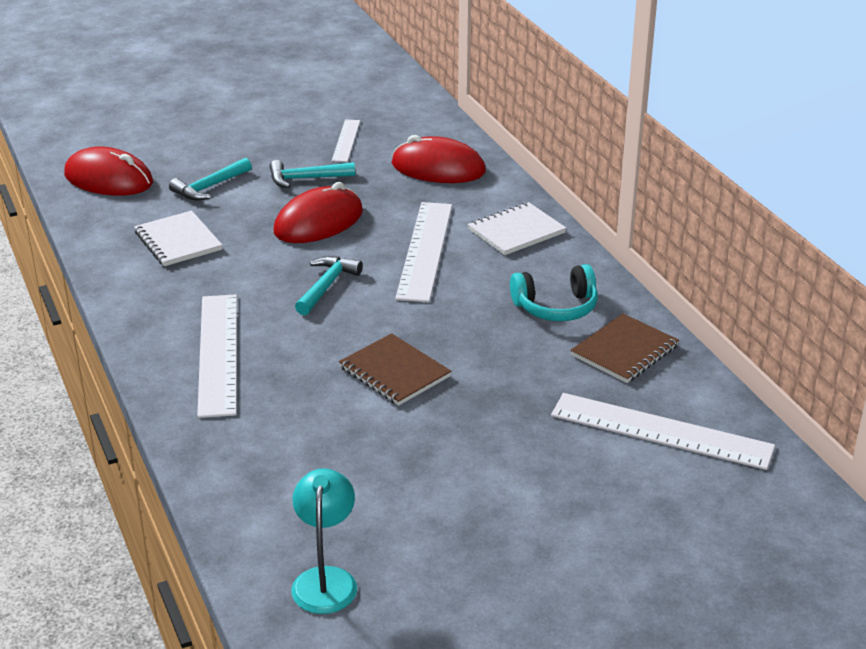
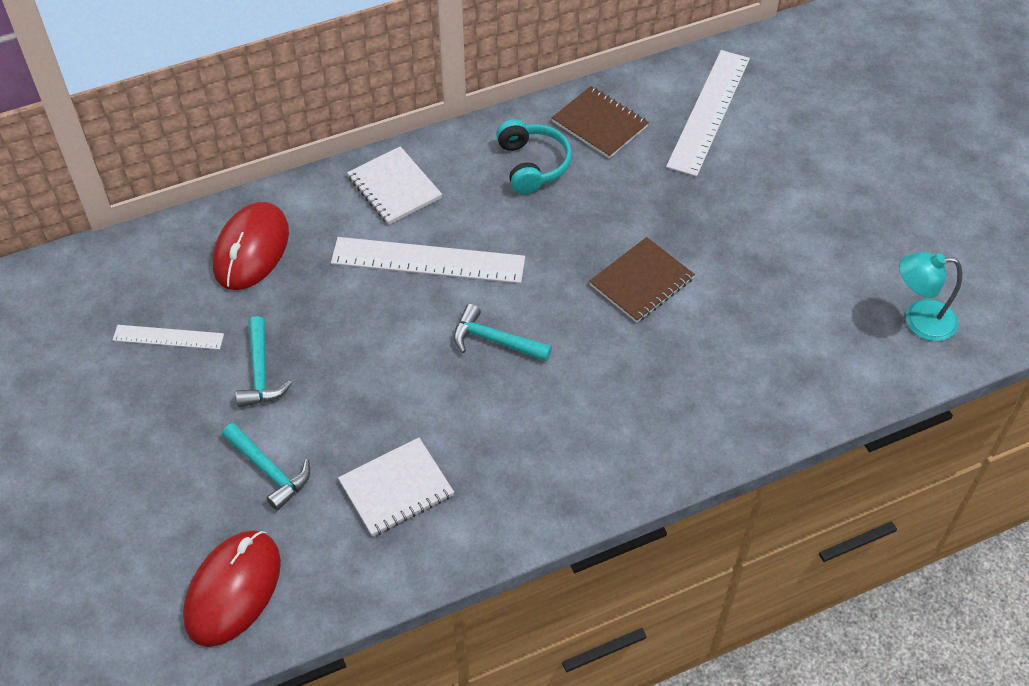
camera: 90 degrees left, 20 degrees up
white ruler [197,294,237,418] -> none
red mouse [273,182,363,243] -> none

